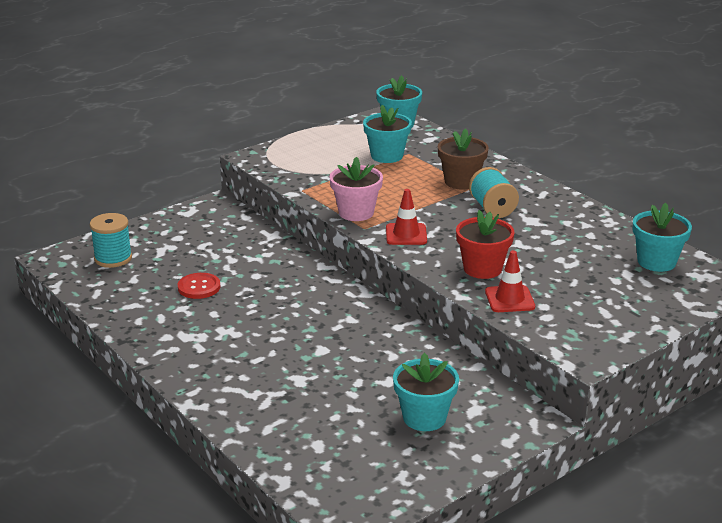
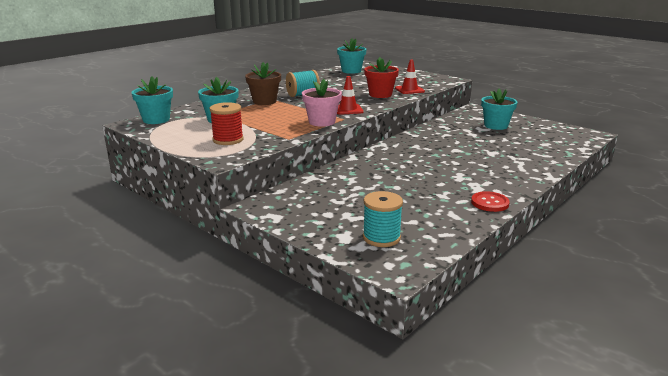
camera: 100 degrees left, 5 degrees down
red button [178,273,221,299] -> red button moved to [471,191,510,212]
none -> red spool [210,102,244,145]

